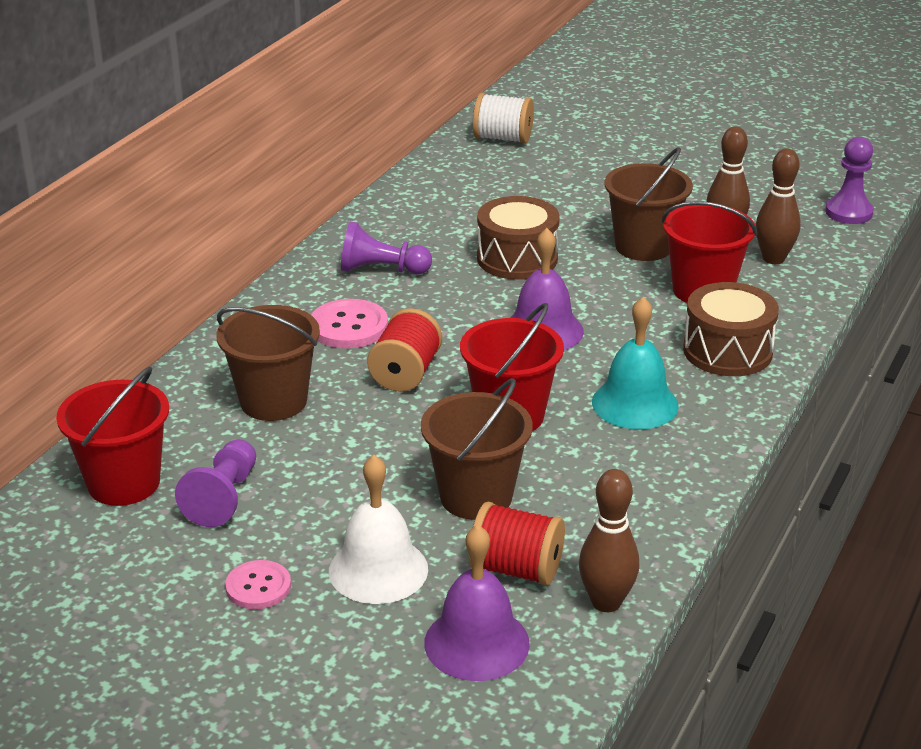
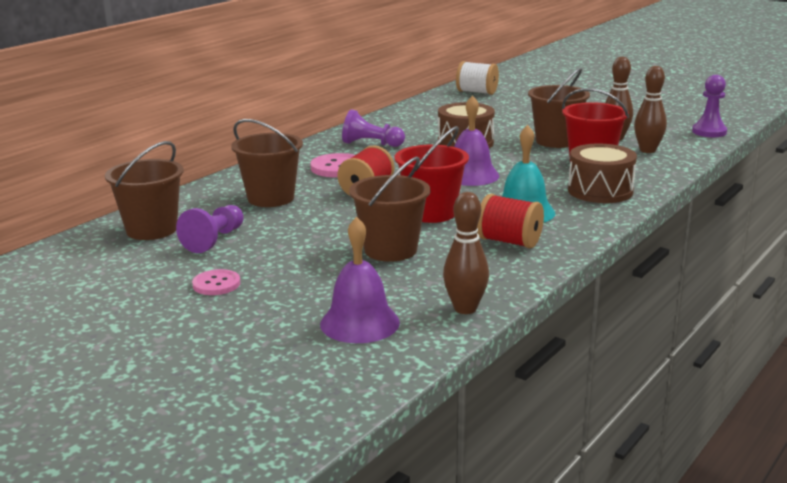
camera: 10 degrees right, 10 degrees down
red bucket [56,366,169,506] -> brown bucket [105,141,184,240]
white bell [329,455,428,604] -> none
red spool [469,502,565,586] -> red spool moved to [477,194,544,248]

